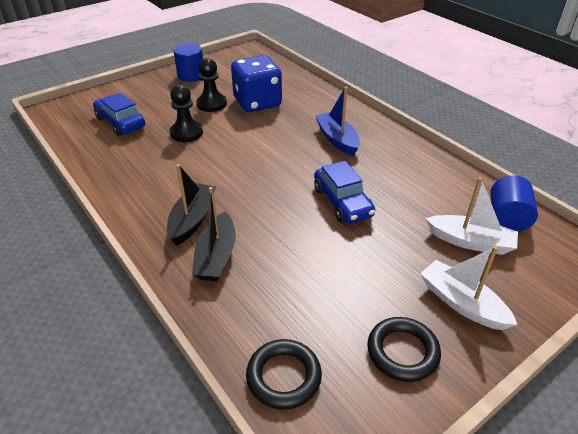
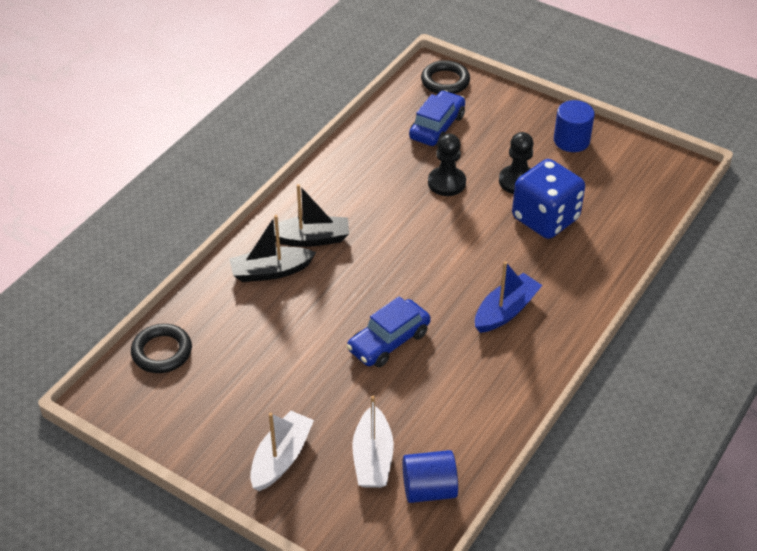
camera: 70 degrees right, 5 degrees up
black ring [367,317,441,382] -> black ring moved to [421,60,470,94]

